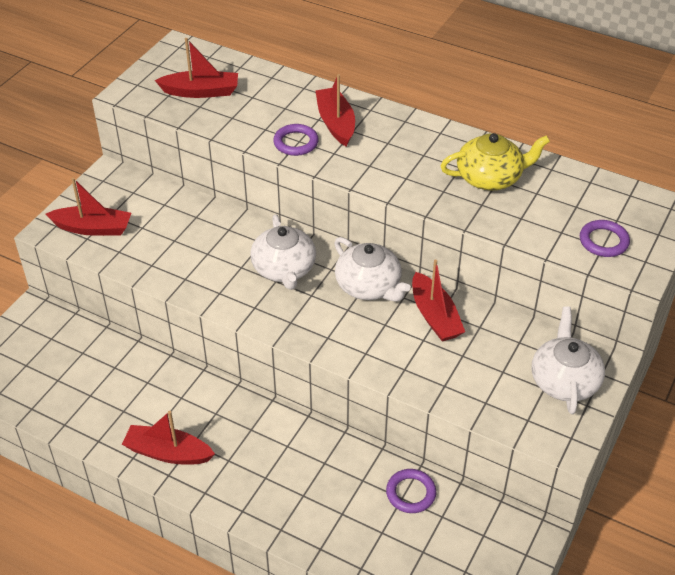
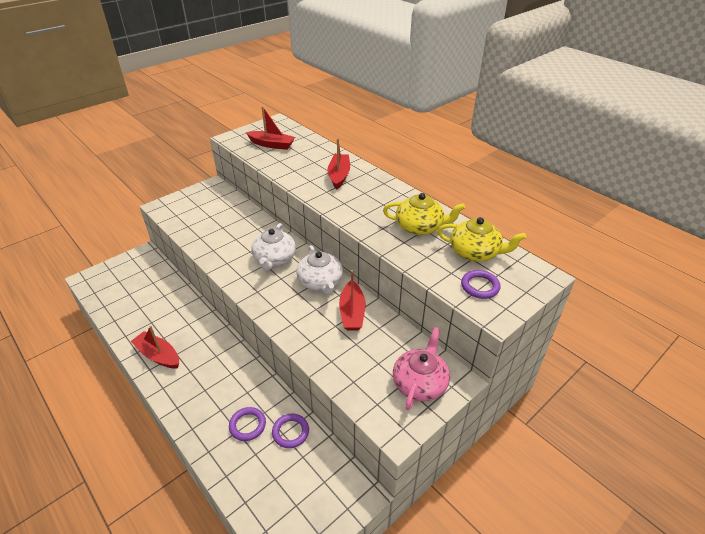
camera: 20 degrees right, 5 degrees down
red boat [46,178,131,236] -> none
purple ring [273,124,319,156] -> purple ring moved to [229,407,266,441]
white teapot [531,307,605,414] -> pink teapot [393,327,450,410]
none -> yellow teapot [438,217,526,262]

